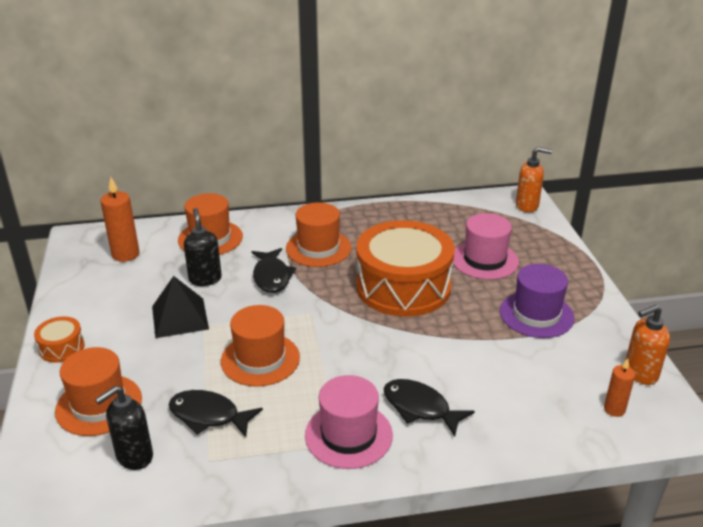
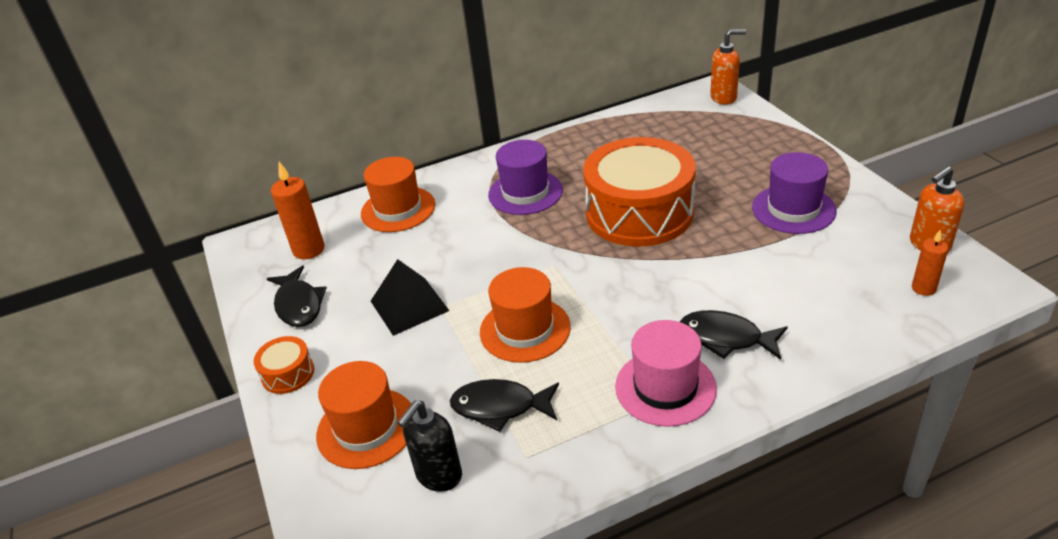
camera: 10 degrees left, 5 degrees up
black soap dispenser [184,208,222,286] -> none
black fish [251,248,296,293] -> black fish moved to [266,266,327,327]
orange hat [286,202,351,267] -> purple hat [488,140,563,215]
pink hat [453,213,519,280] -> none

